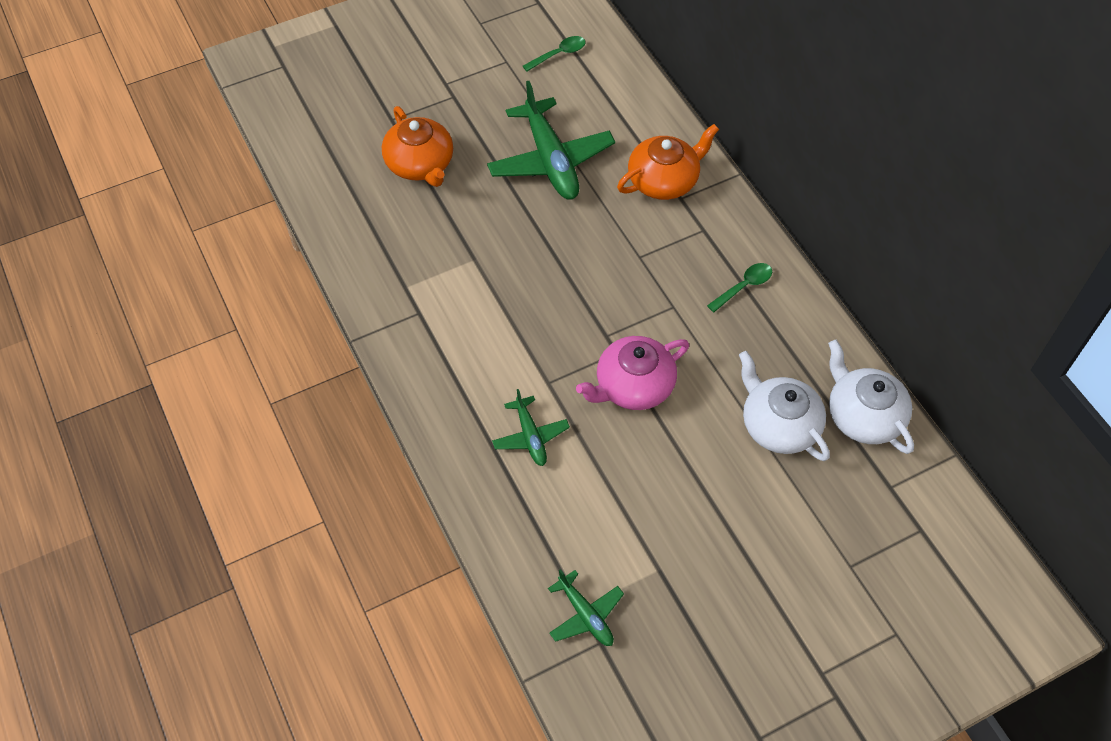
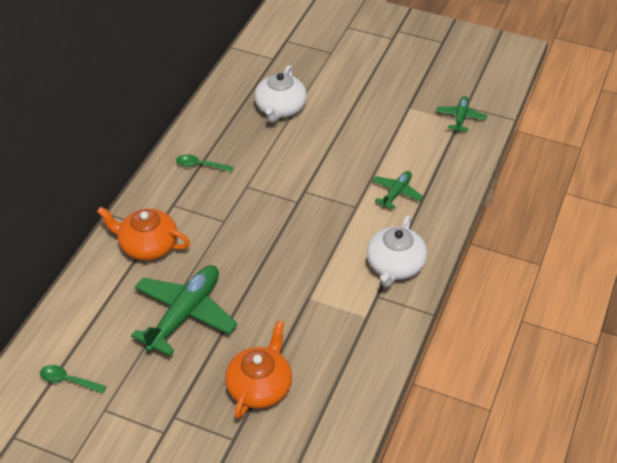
camera: 130 degrees left, 10 degrees down
pink teapot [576,336,689,410] -> none
white teapot [828,340,914,454] -> white teapot moved to [367,215,427,287]

